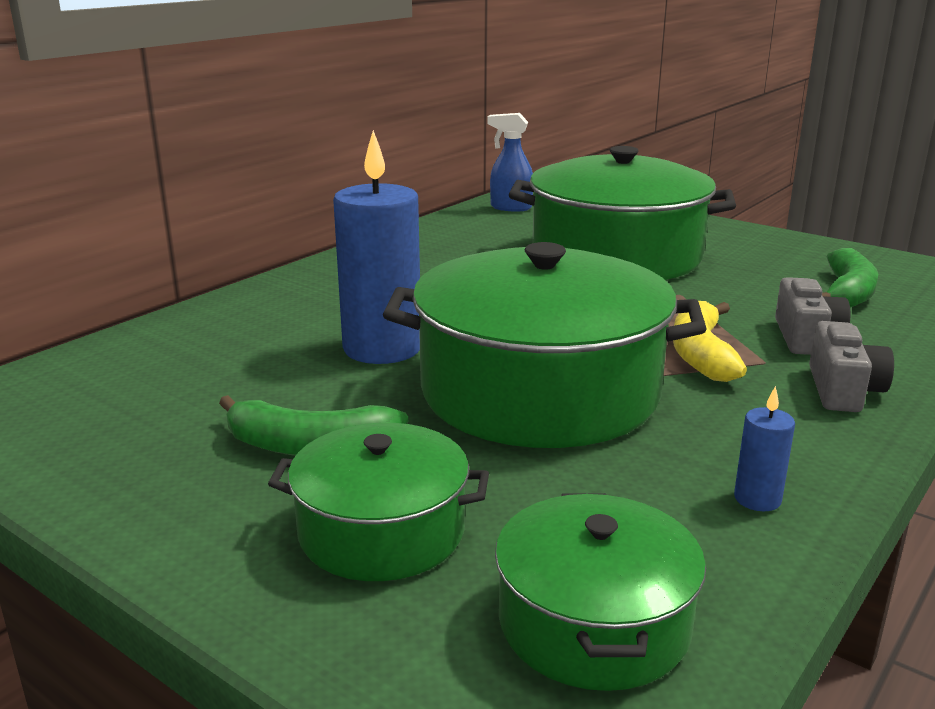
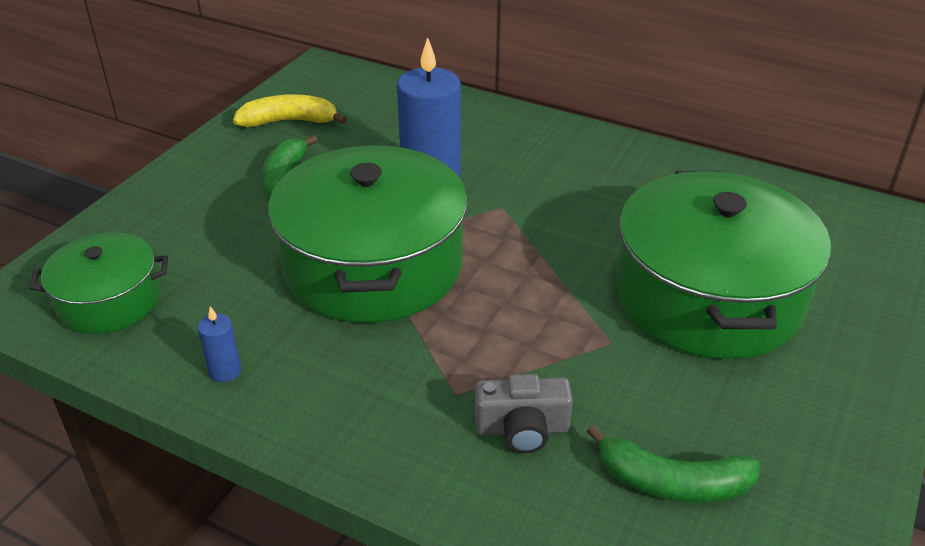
camera: 80 degrees right, 15 degrees up
green pot [268,423,489,581] -> none
blue spray bottle [487,113,533,212] -> none
yellow banana [673,301,747,382] -> yellow banana moved to [233,94,347,127]
grey camera [809,321,894,412] -> none

